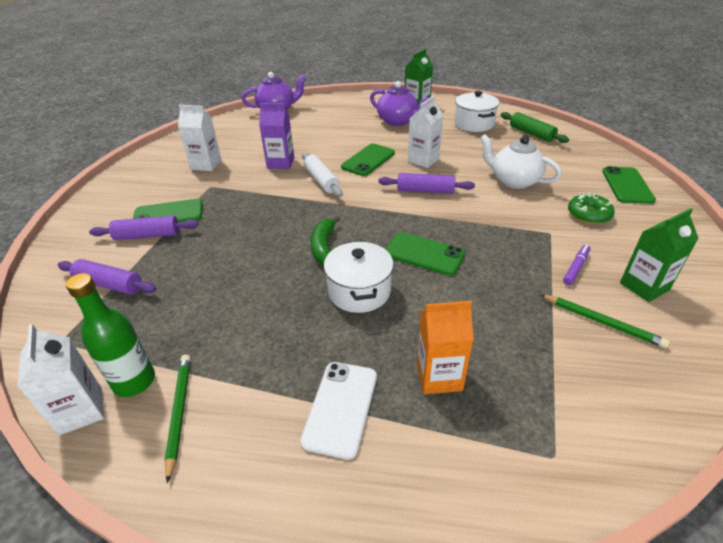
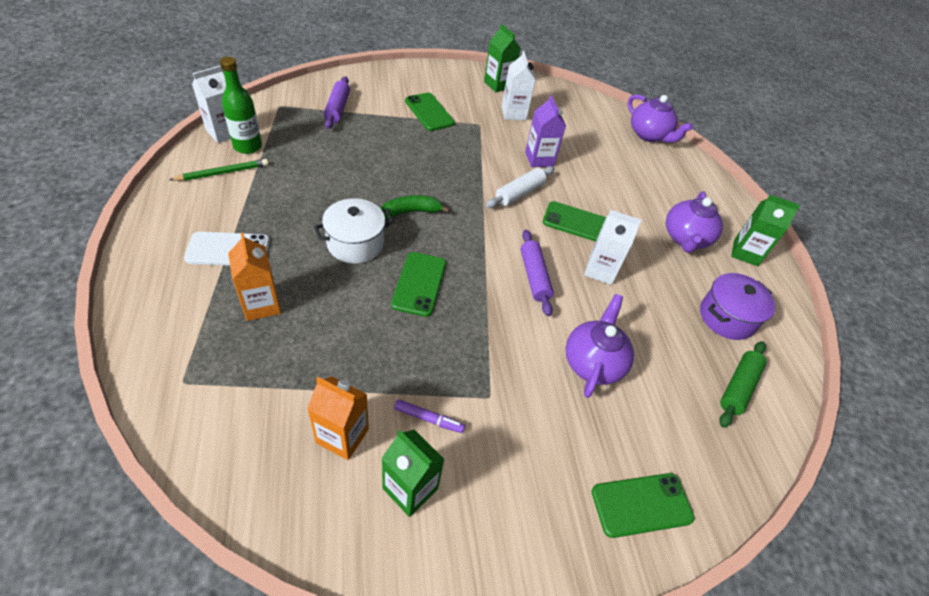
camera: 65 degrees right, 10 degrees up
purple rolling pin [89,216,199,240] -> none
white pot [454,91,499,132] -> purple pot [700,273,775,340]
white teapot [480,134,562,189] -> purple teapot [565,294,634,398]
green pencil [540,294,670,348] -> orange carton [307,376,369,460]
green donut [568,193,615,224] -> none
none -> green carton [484,24,520,93]

